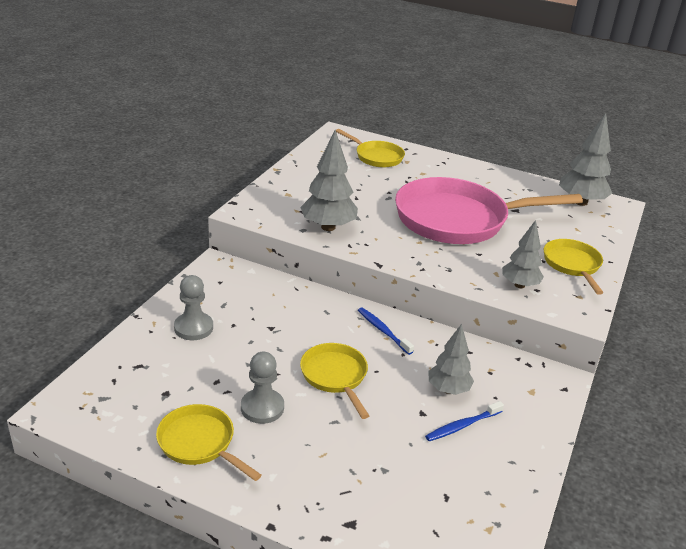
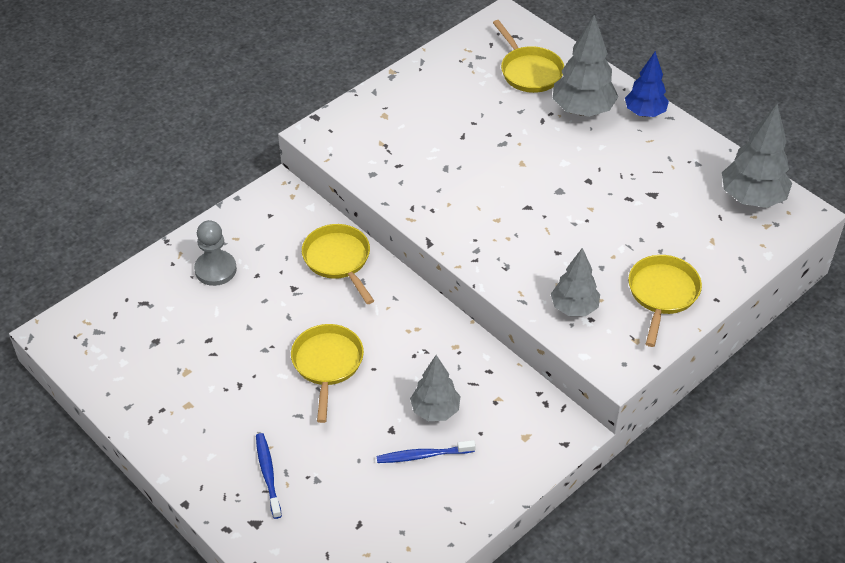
camera: 25 degrees right, 15 degrees up
yellow pan [156,404,262,481] -> yellow pan moved to [302,224,374,304]
grey pawn [241,352,284,424] -> none
grey tree [300,130,358,231] -> grey tree moved to [553,15,618,117]
blue toothbrush [358,307,414,355] -> blue toothbrush moved to [256,433,282,519]
pink pan [395,177,583,244] -> none
none -> blue tree [625,51,669,117]

